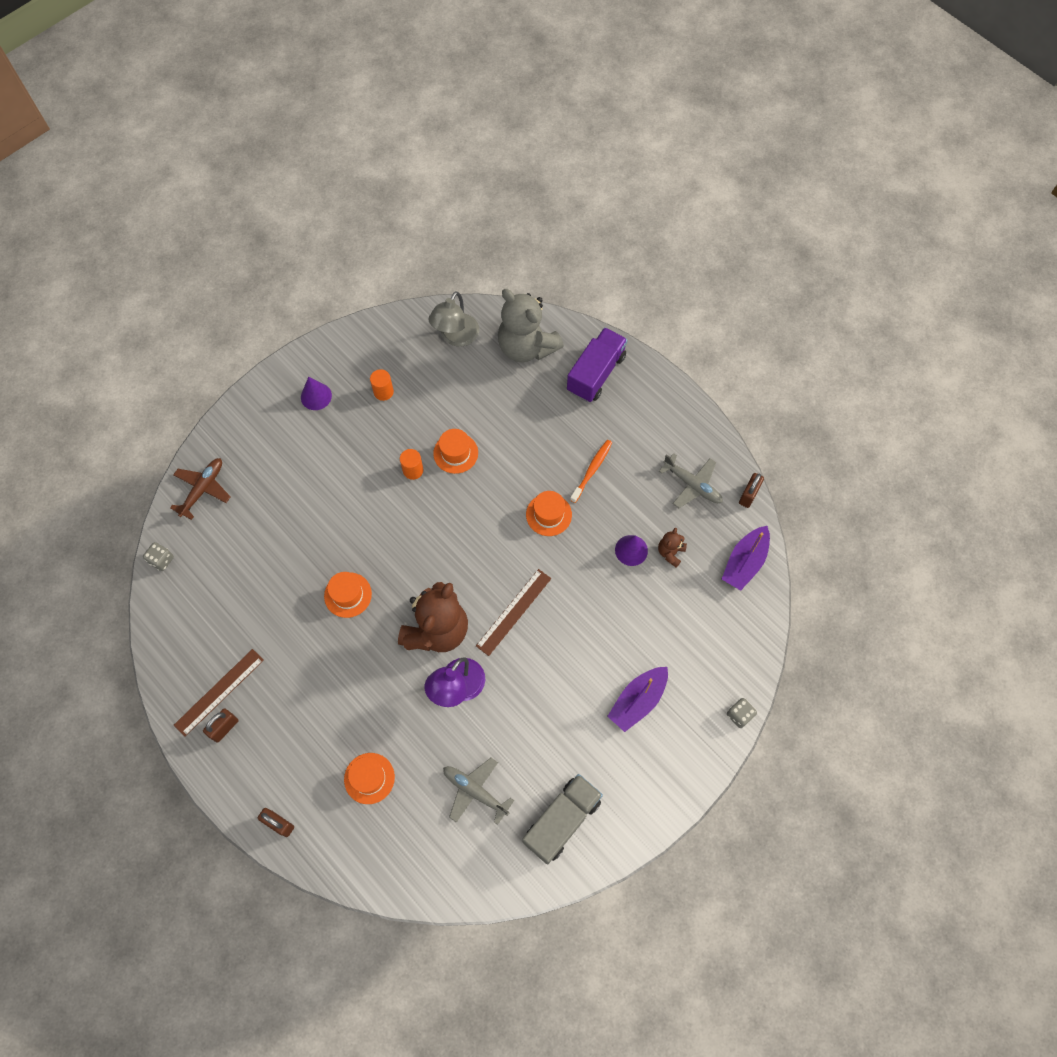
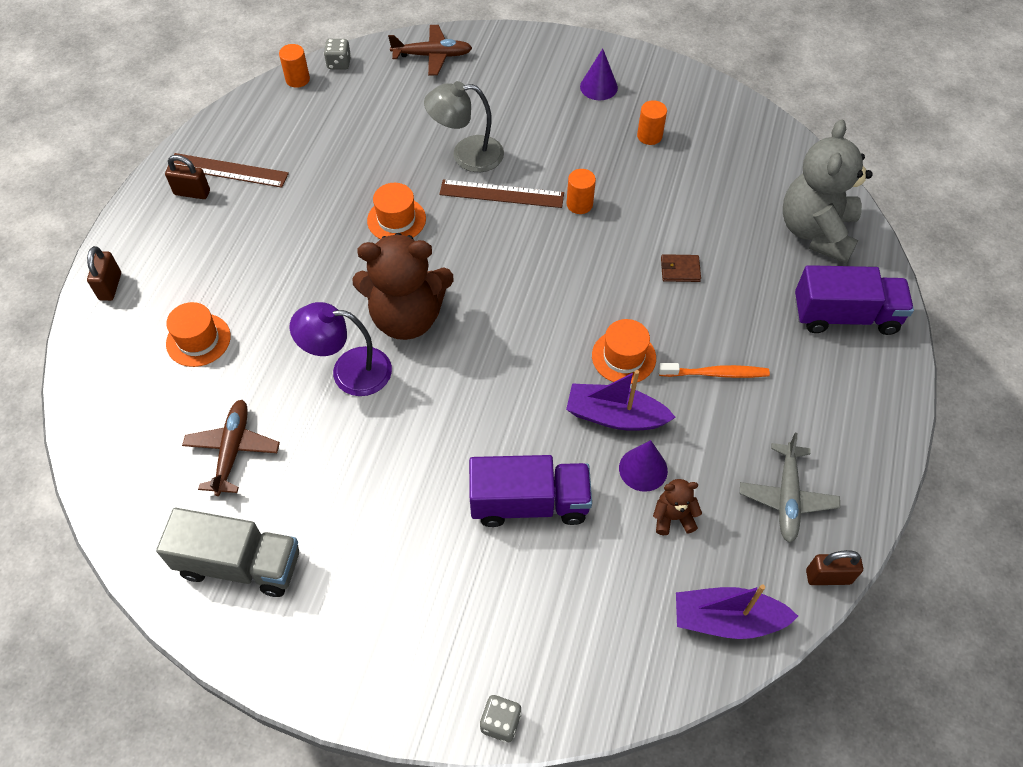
camera: 60 degrees right, 10 degrees down
grey lamp [428,291,479,347] -> grey lamp moved to [424,81,504,172]
orange hat [433,429,478,474] -> none
grey plane [443,758,514,825] -> brown plane [182,400,280,496]
brown ruler [476,569,551,656] -> brown ruler moved to [439,179,564,208]
purple boat [607,667,668,732] -> purple boat moved to [566,370,676,431]
none -> orange cylinder [279,44,310,88]
none -> purple truck [469,455,592,527]
none -> brown wallet [661,254,701,282]

